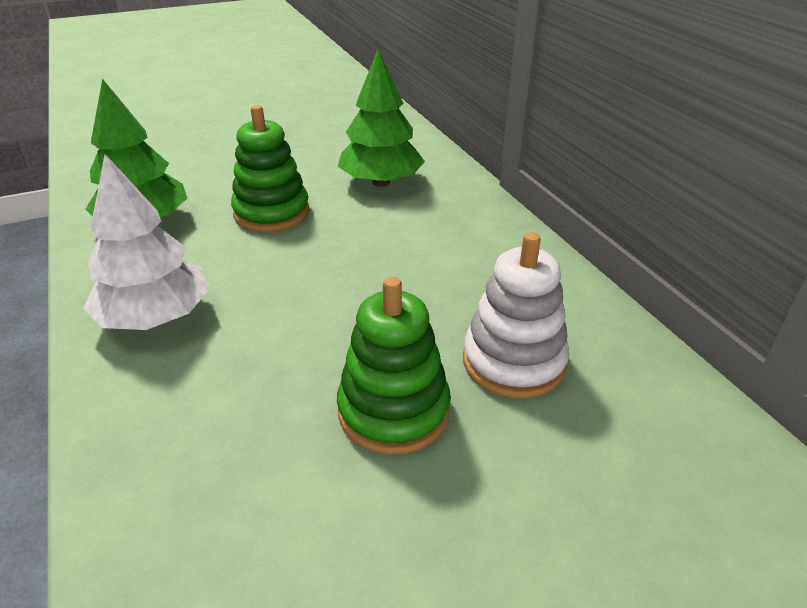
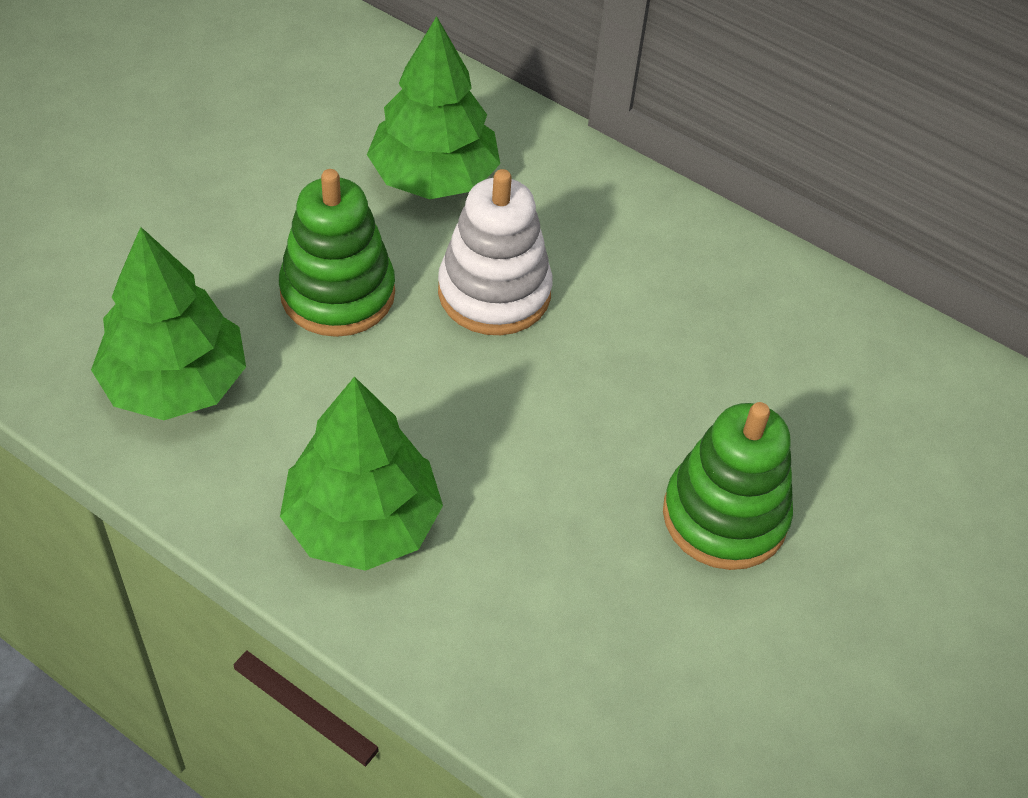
camera: 35 degrees left, 15 degrees up
white tree [83,154,210,330] -> green tree [280,376,443,571]
white stacking toy [463,232,569,398] -> white stacking toy moved to [438,169,553,335]

